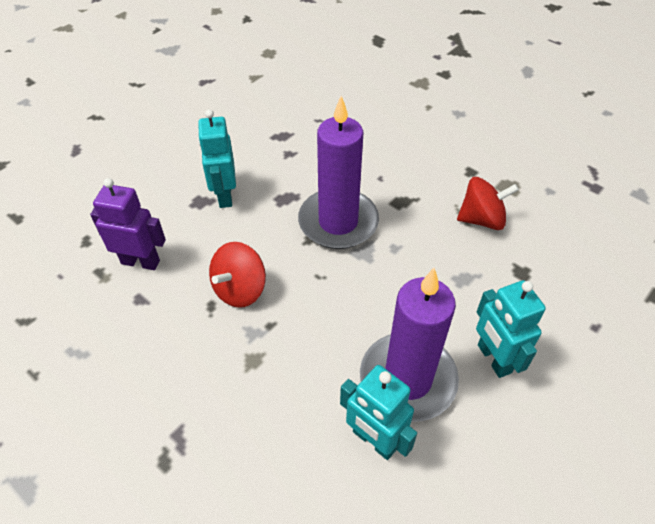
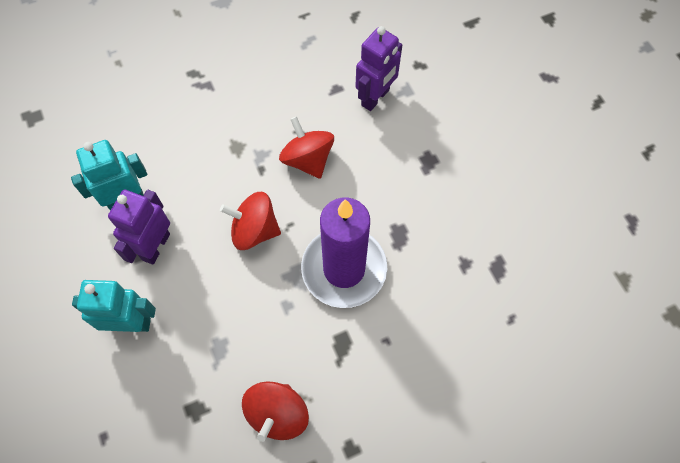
camera: 115 degrees right, 15 degrees up
turquoise robot [198,109,236,208] -> none
purple candle [360,268,459,422] -> purple robot [108,190,170,265]
none -> red spinning top [220,192,281,250]

